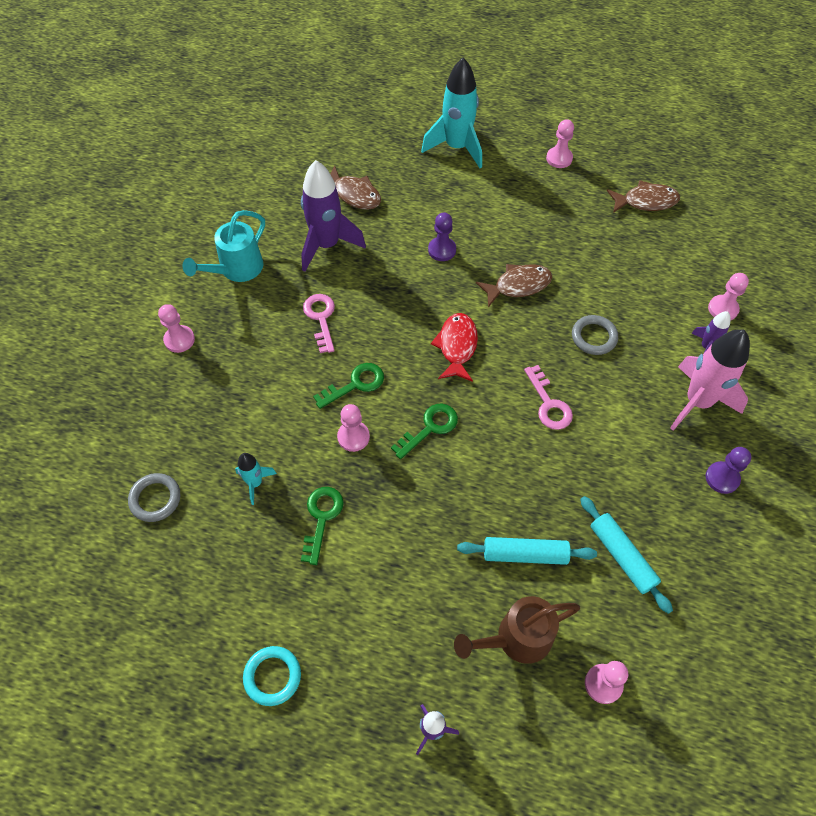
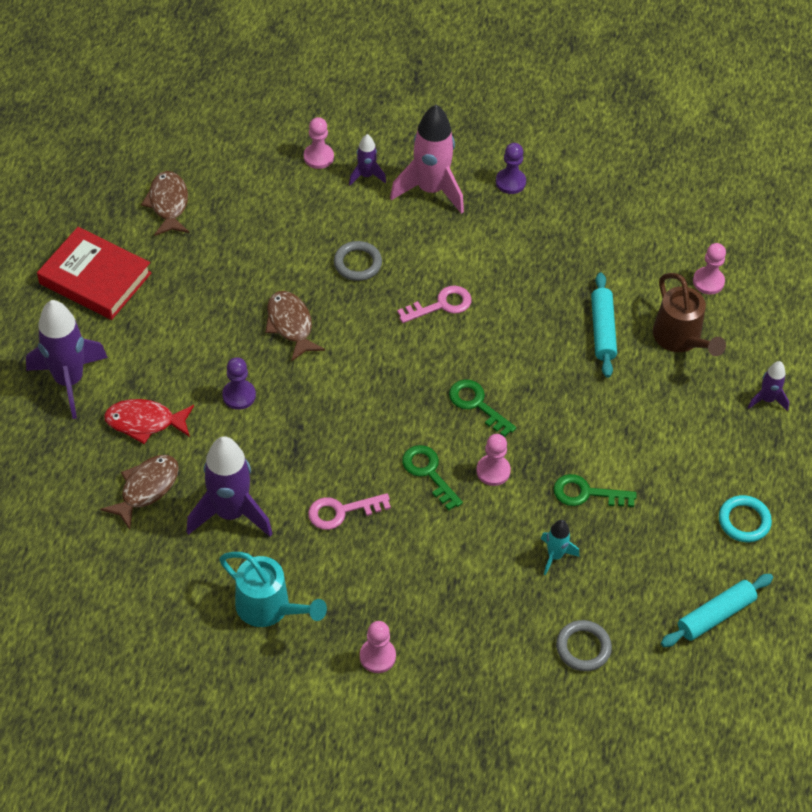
camera: 95 degrees left, 5 degrees down
turquoise rocket [421,57,482,168] -> purple rocket [26,300,108,419]
red fish [431,313,478,382] -> red fish moved to [104,399,194,444]
pink pawn [546,119,574,168] -> red book [37,227,152,320]
turquoise rolling pin [580,496,673,614] -> turquoise rolling pin moved to [661,574,773,647]

